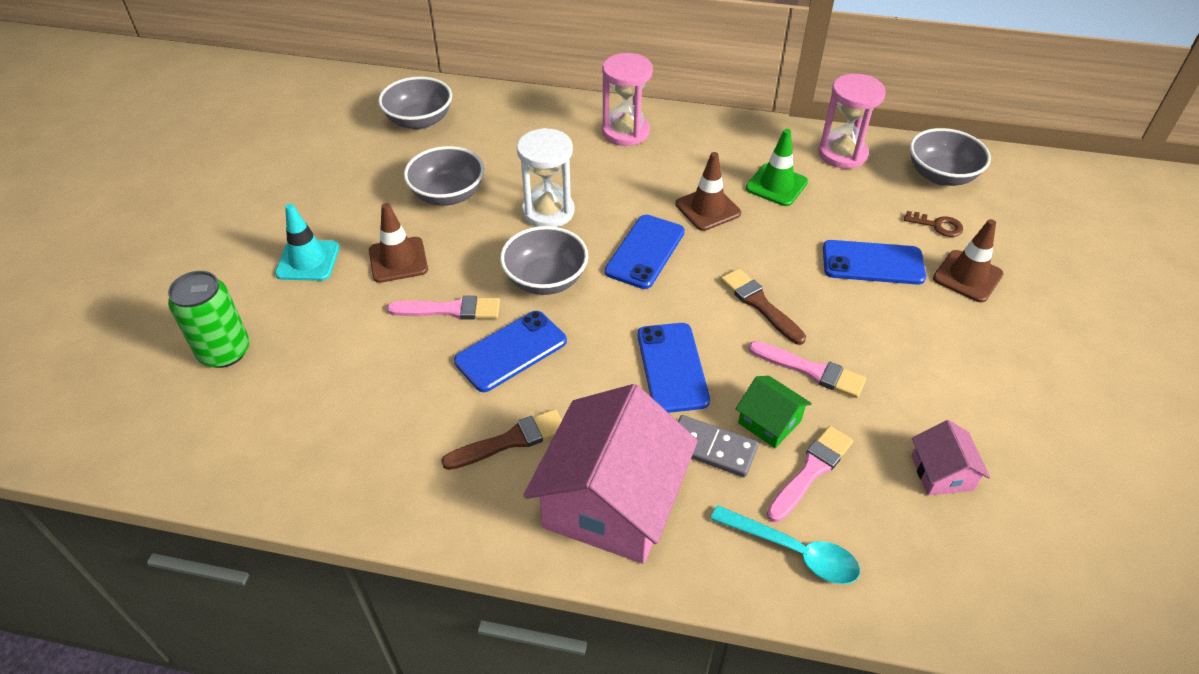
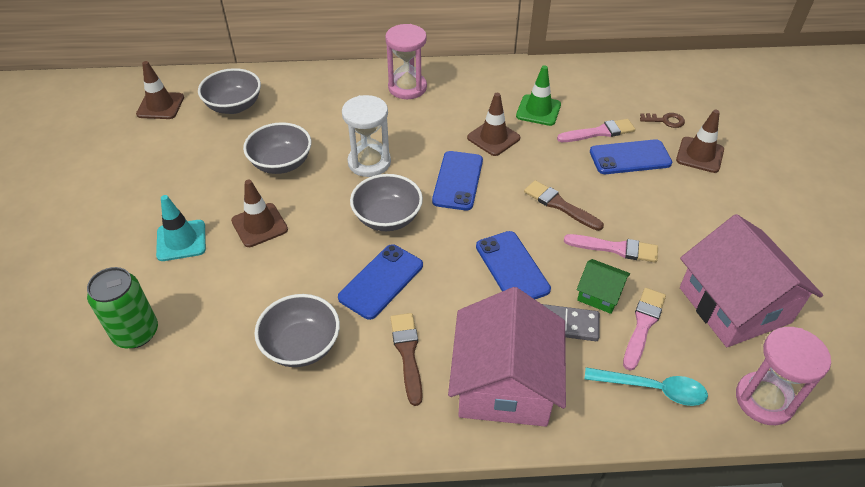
camera: 15 degrees left, 0 degrees up
pink brush [387,296,500,320] -> pink brush moved to [557,119,635,142]
brown brush [441,409,562,470] -> brown brush turned 60 degrees counterclockwise [390,313,423,406]
pink hourglass [818,74,886,169] -> pink hourglass moved to [736,327,831,425]
grey bowl [910,128,991,186] -> grey bowl moved to [254,294,340,367]
pink house [911,420,990,495] -> pink house [680,214,823,347], size x2.18
none -> brown traffic cone [136,61,184,119]

